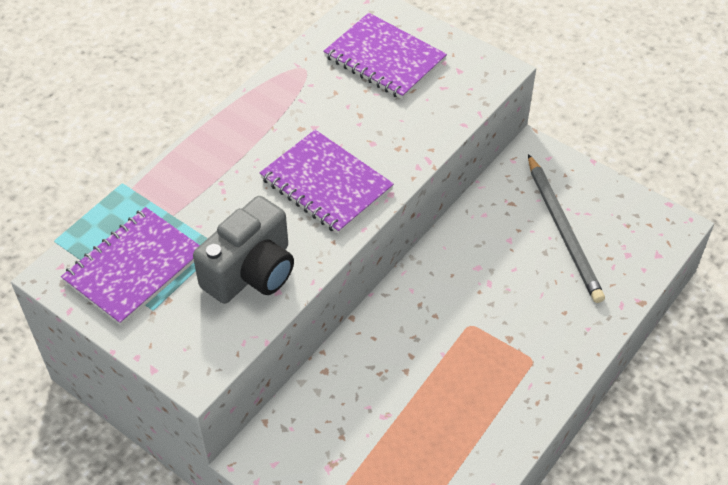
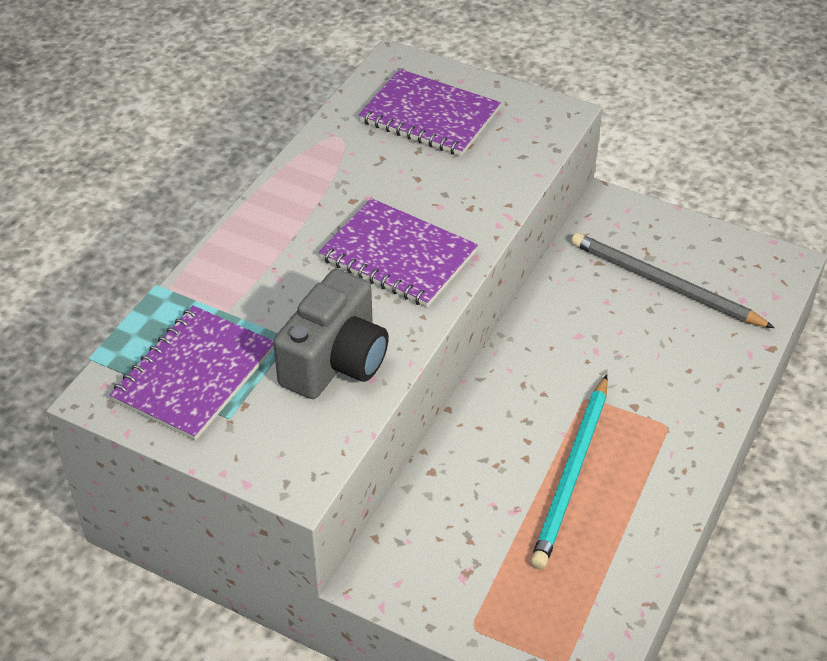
camera: 10 degrees left, 5 degrees down
grey pencil [528,154,605,303] -> grey pencil turned 150 degrees clockwise [571,233,775,328]
none -> turquoise pencil [530,375,608,569]

